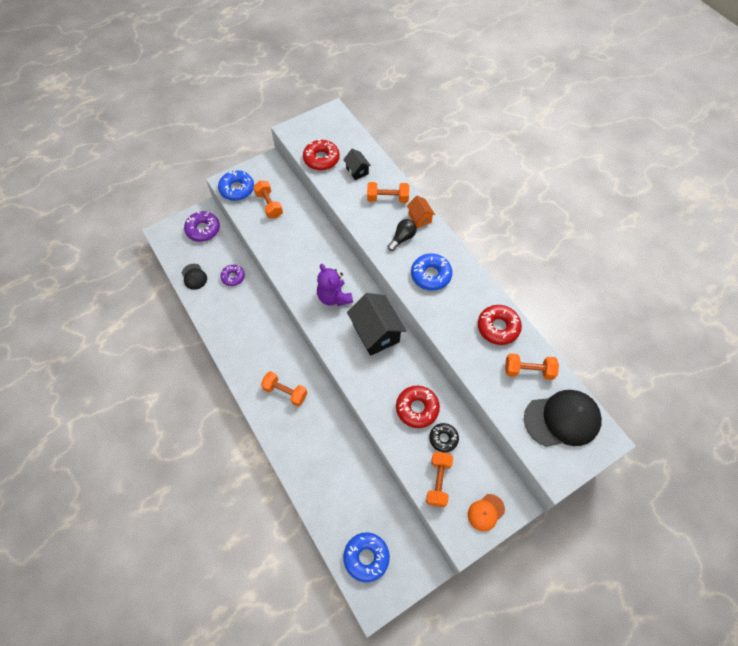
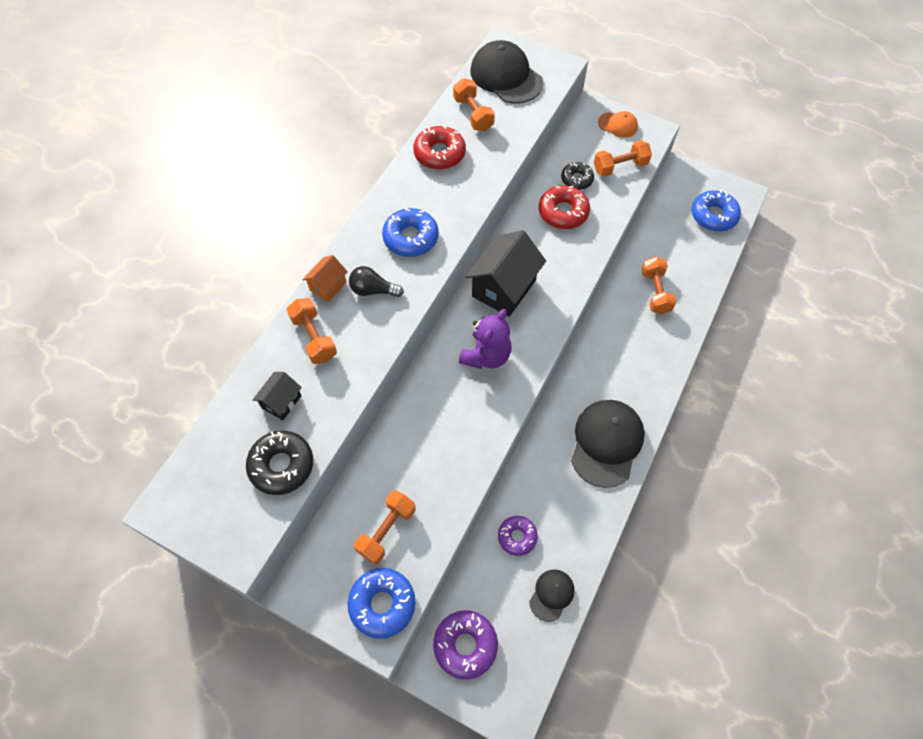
camera: 120 degrees left, 0 degrees up
orange dumbbell [261,371,307,406] -> orange dumbbell moved to [642,257,676,314]
red donut [303,139,340,170] -> black donut [246,431,313,495]
none -> black cap [571,400,645,488]

